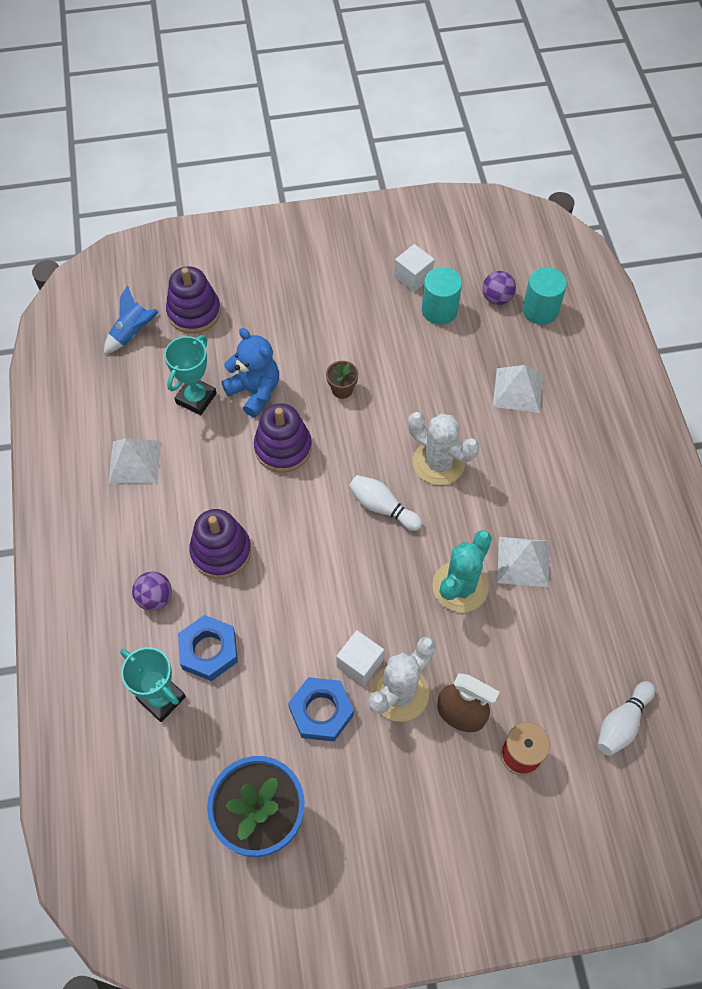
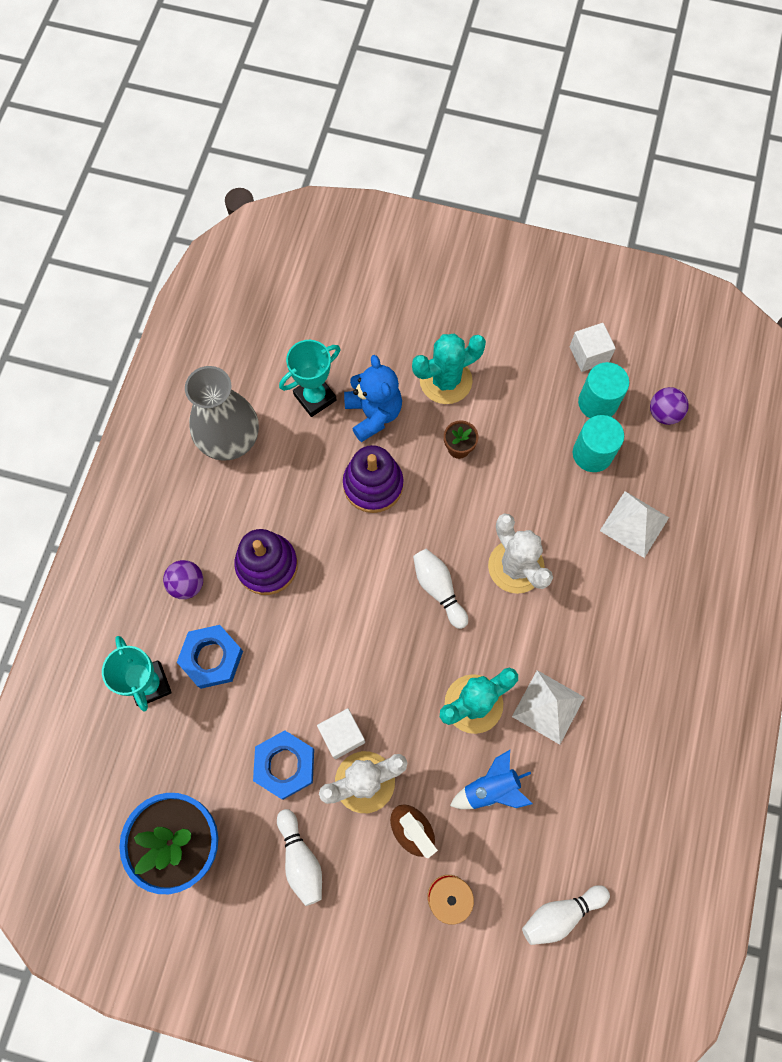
camera: 25 degrees right, 10 degrees up
blue rocket [104,285,159,354] -> blue rocket moved to [450,750,533,809]
white pyramid [108,438,161,484] -> grey vase [185,366,259,461]
purple stacking toy [166,266,221,334] -> none
turquoise cylinder [522,267,567,325] -> turquoise cylinder moved to [573,415,624,472]
none -> white bowling pin [277,809,322,906]
none -> turquoise cactus [412,334,486,404]

